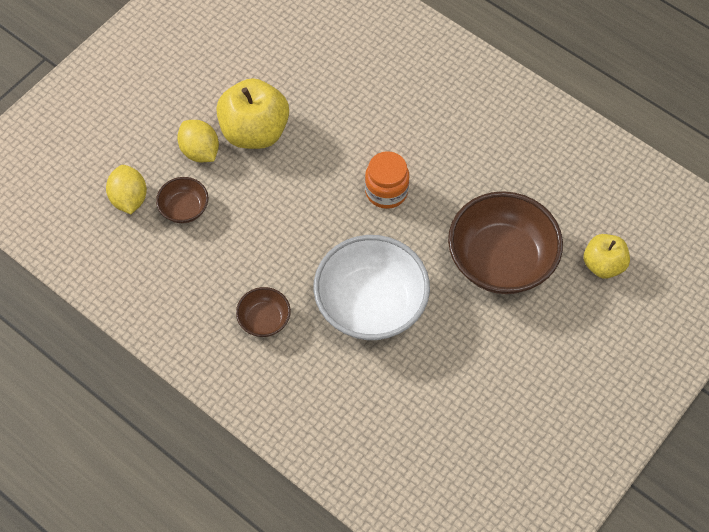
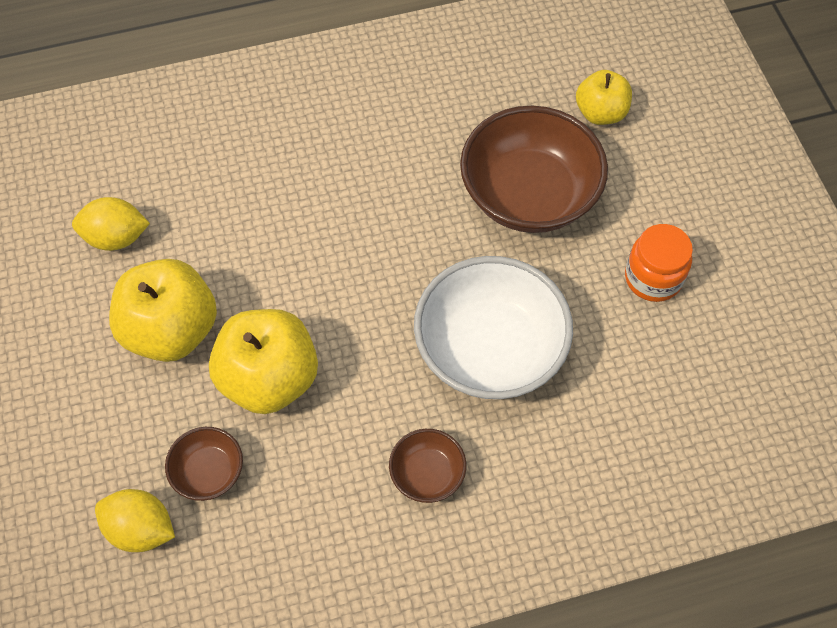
camera: 55 degrees left, 0 degrees up
yellow lemon [177,120,219,162] -> yellow lemon moved to [72,197,150,251]
orange jar [365,151,409,209] -> orange jar moved to [625,224,693,302]
none -> yellow apple [209,309,318,414]

